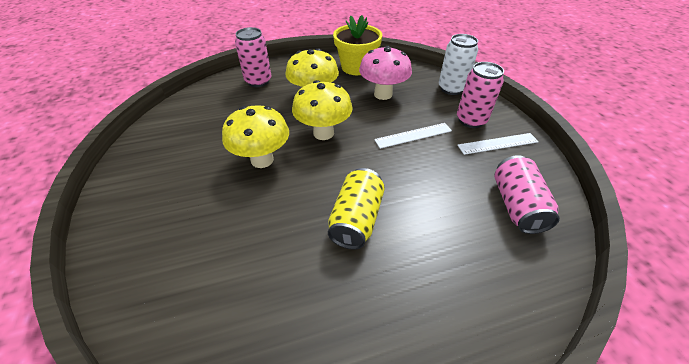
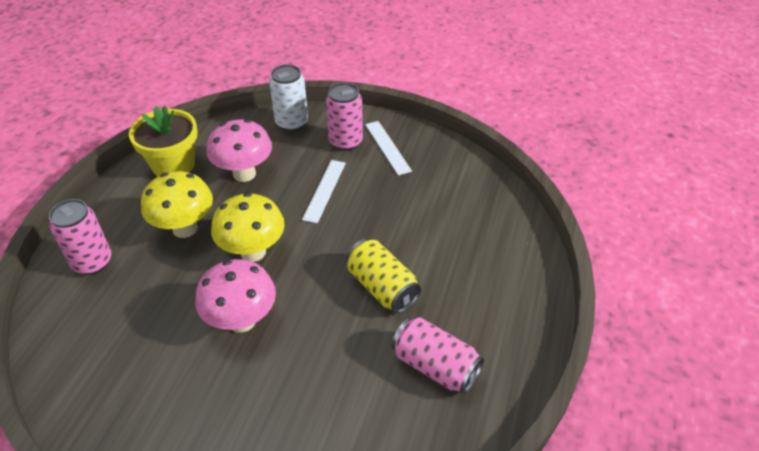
camera: 55 degrees left, 0 degrees up
yellow mushroom [222,105,289,168] -> pink mushroom [195,259,276,333]
white ruler [457,133,539,155] -> white ruler turned 45 degrees counterclockwise [365,121,412,176]
pink can [494,155,560,234] -> pink can moved to [392,317,484,394]

